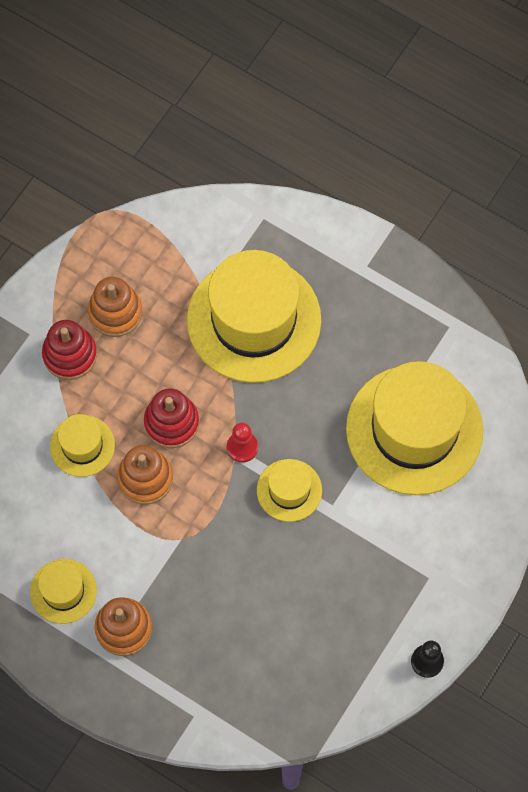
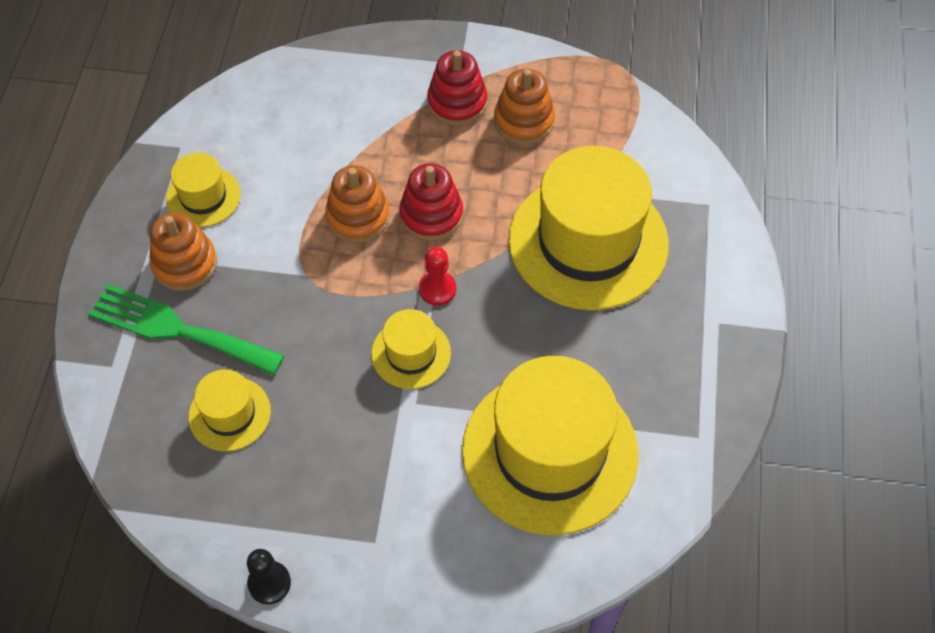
camera: 65 degrees right, 10 degrees down
yellow hat [50,414,115,477] -> yellow hat moved to [189,369,271,451]
none -> green fork [88,284,284,375]

